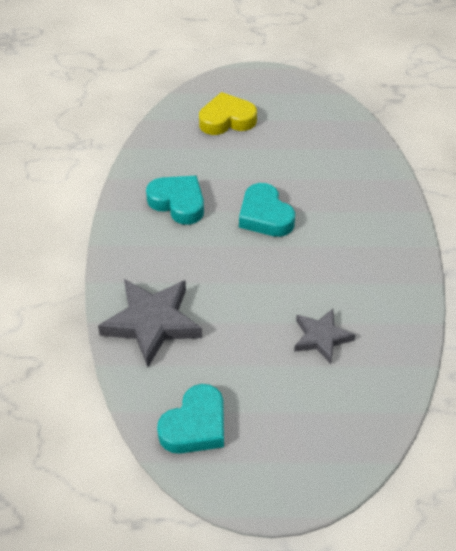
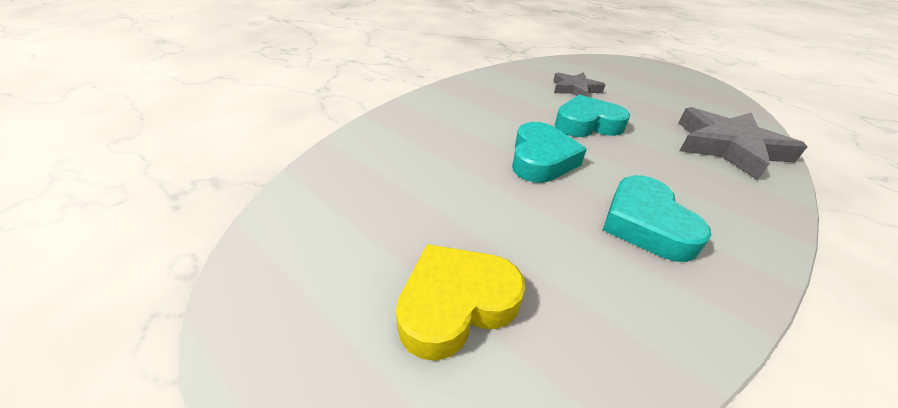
camera: 140 degrees left, 10 degrees down
turquoise heart [157,384,224,454] -> turquoise heart moved to [555,95,630,137]
yellow heart [199,92,257,135] -> yellow heart turned 120 degrees clockwise [396,244,525,361]

